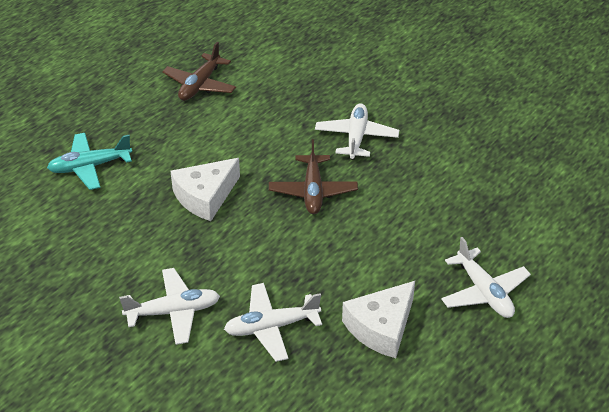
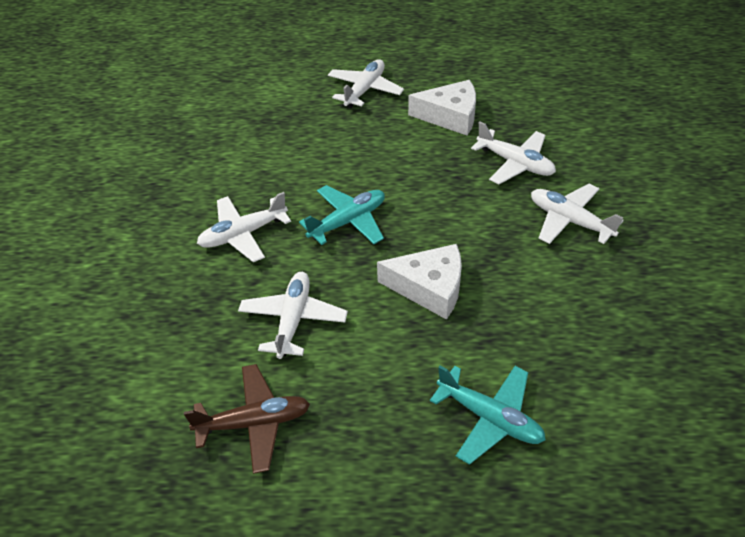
camera: 125 degrees left, 5 degrees up
brown plane [269,139,358,214] -> turquoise plane [299,185,385,245]
none -> white plane [238,272,348,359]

